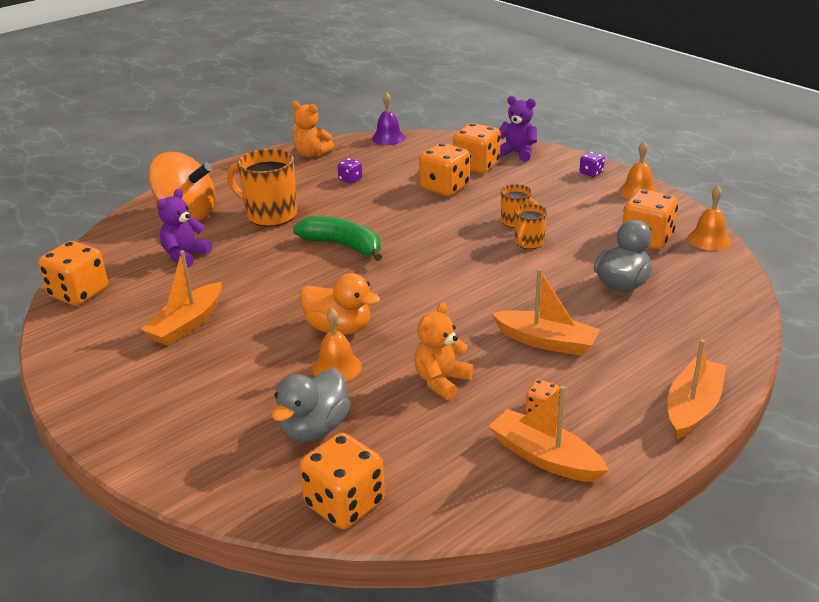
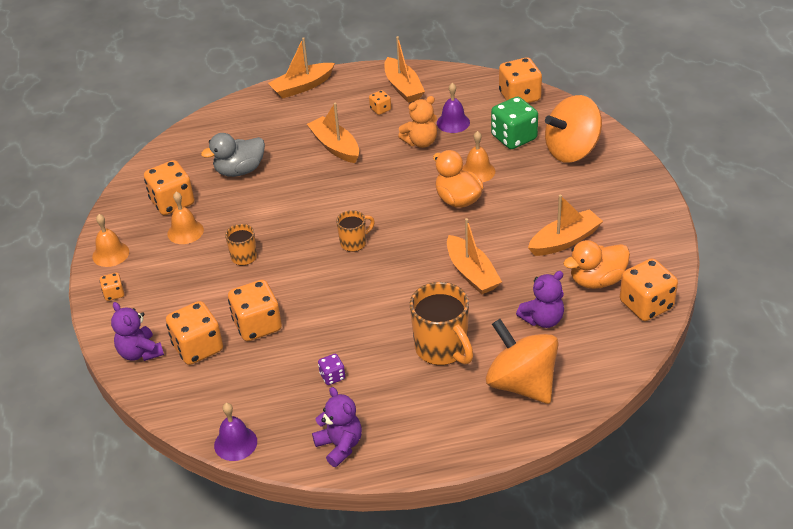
camera: 150 degrees left, 10 degrees up
grey duck [272,369,351,442] -> green dice [491,97,538,149]
orange teddy bear [292,101,335,157] -> purple teddy bear [312,387,362,467]
green banana [293,216,382,261] -> none
orange mug [515,204,547,249] -> orange mug moved to [336,210,375,252]
purple dice [579,152,605,177] -> orange dice [100,273,124,301]
orange bell [688,186,730,250] -> orange bell moved to [168,192,204,244]
none -> purple bell [437,83,470,133]
none -> orange boat [447,218,502,295]
none -> orange spinning top [545,95,602,163]
none -> orange duck [563,240,630,289]

